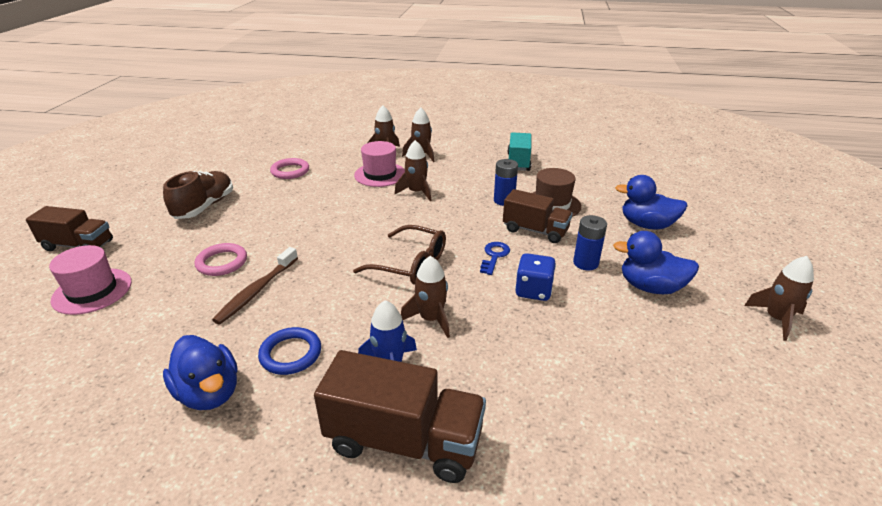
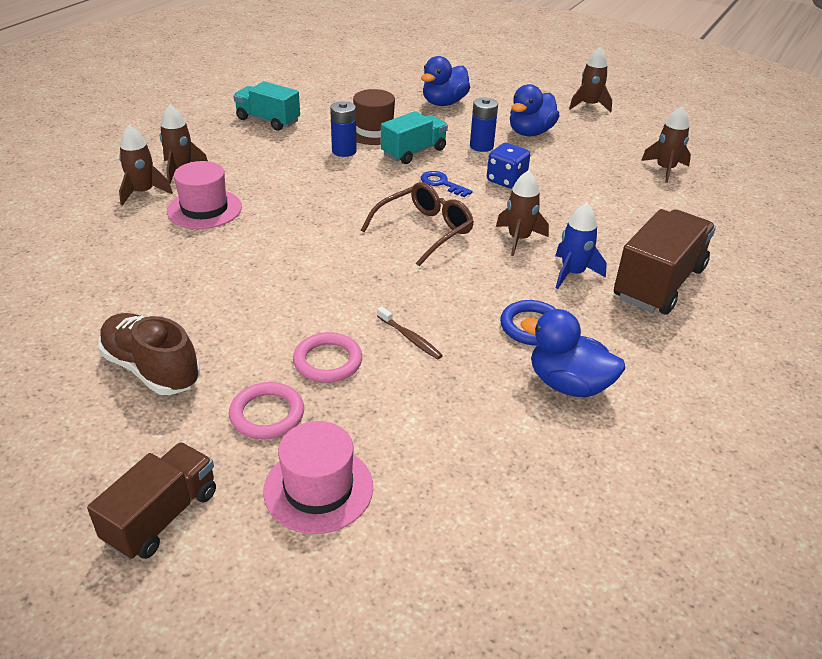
camera: 70 degrees left, 5 degrees up
blue duck [163,335,238,410] -> blue duck turned 135 degrees counterclockwise [521,309,625,398]
brown toothbrush [212,247,298,324] -> brown toothbrush [377,306,443,360], size x0.62
pink ring [270,158,309,179] -> pink ring moved to [229,382,304,439]
brown rocket [395,140,431,201] -> brown rocket moved to [641,106,691,183]
brown truck [503,189,573,243] -> turquoise truck [381,111,448,164]

